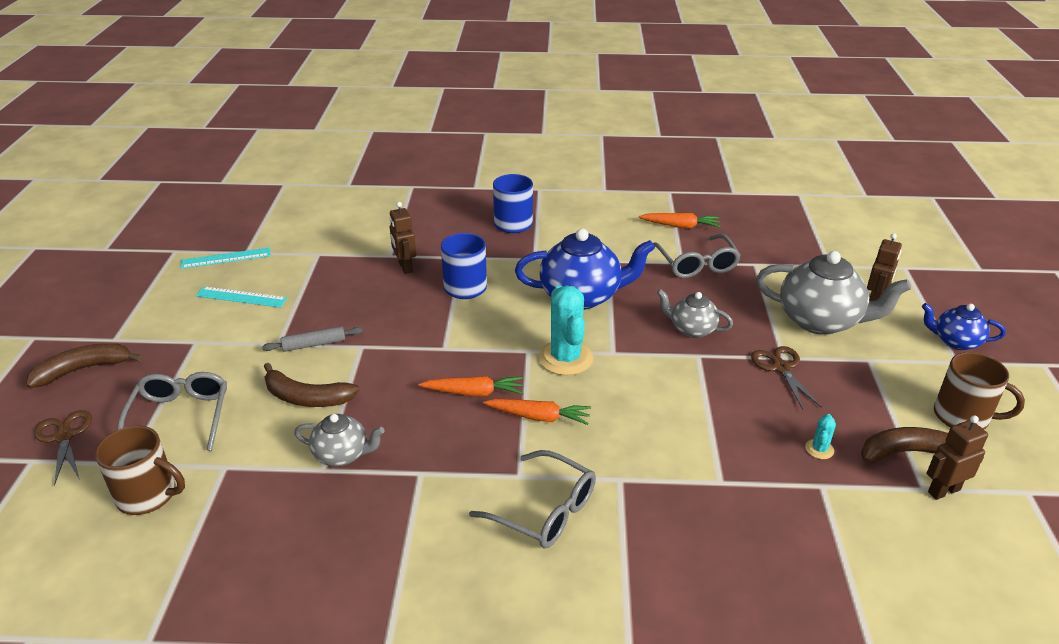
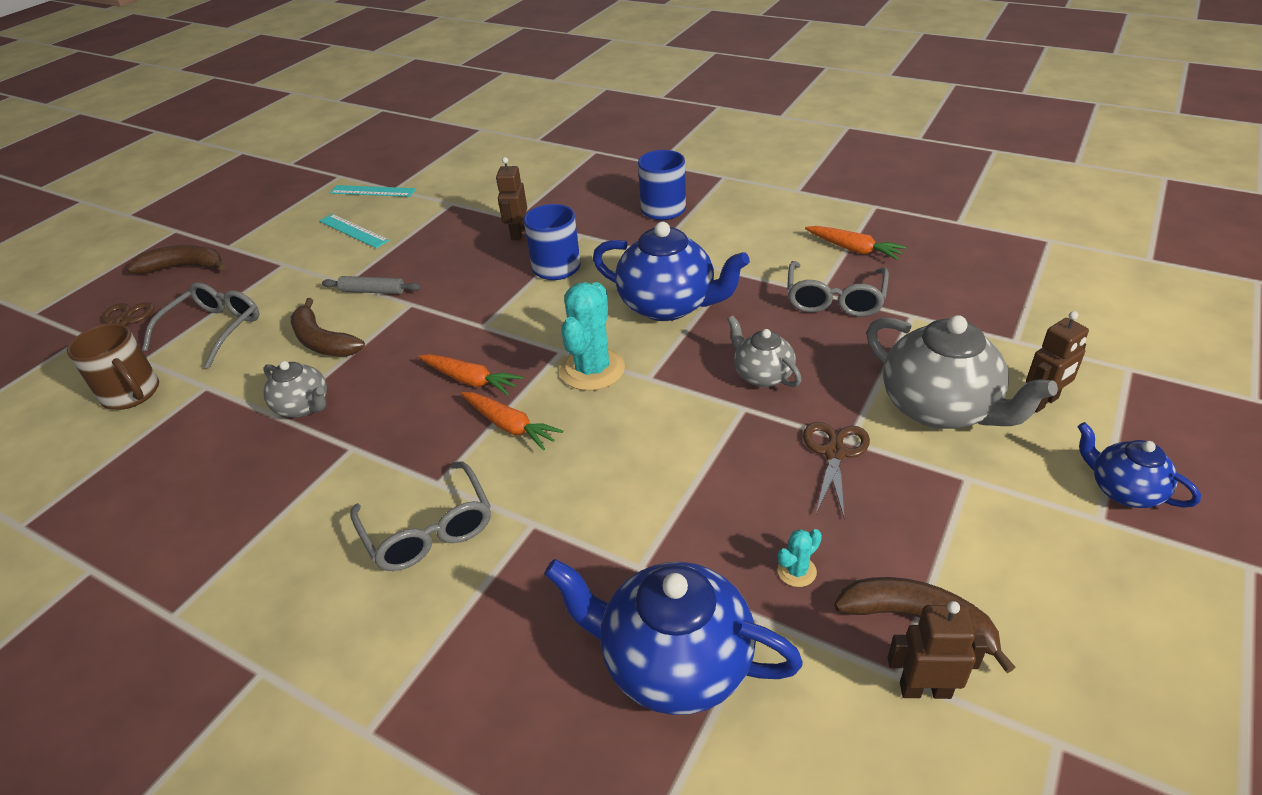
camera: 30 degrees right, 5 degrees up
brown mug [934,352,1025,429] -> none
none -> blue teapot [544,559,803,715]

